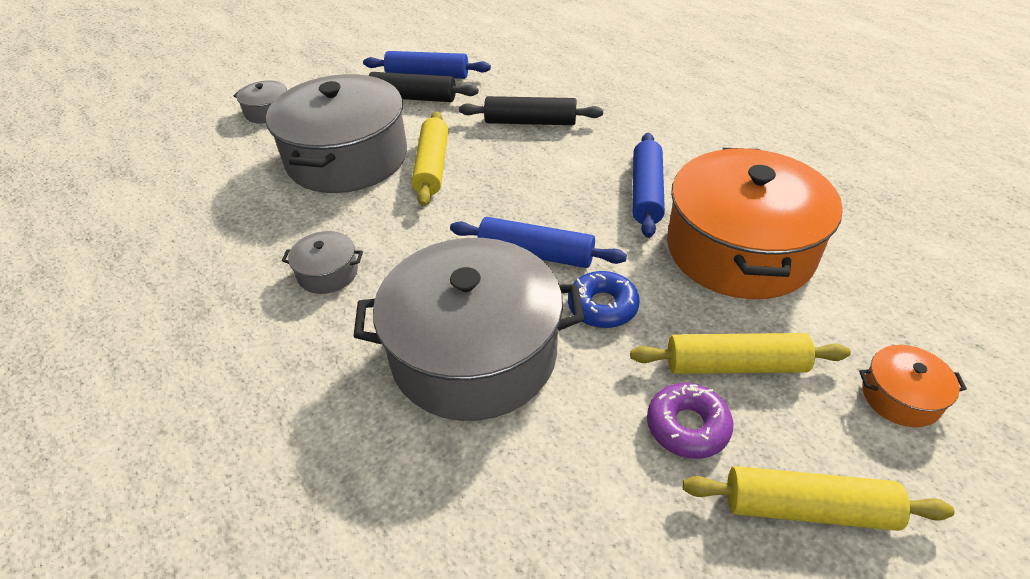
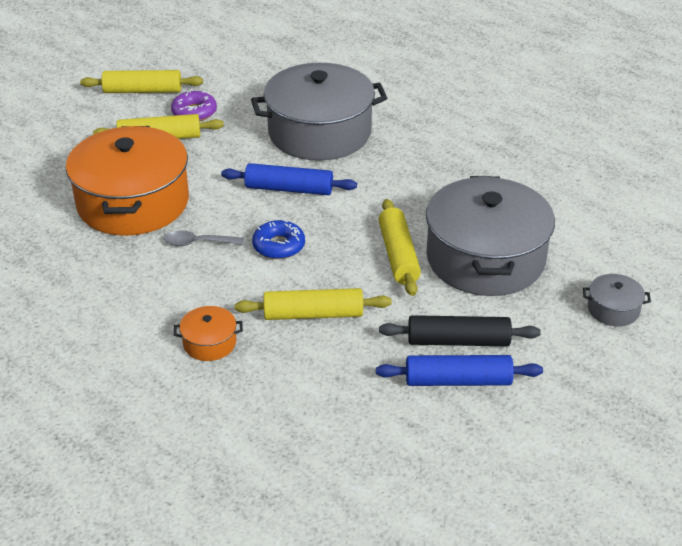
camera: 170 degrees right, 5 degrees down
grey pot [282,231,363,294] -> none
black rolling pin [459,96,603,125] -> yellow rolling pin [235,288,392,320]
blue donut [568,271,640,328] -> blue donut moved to [252,219,305,259]
blue rolling pin [632,133,665,238] -> grey spoon [164,230,244,246]
orange pot [859,345,967,427] -> orange pot moved to [174,306,243,361]

